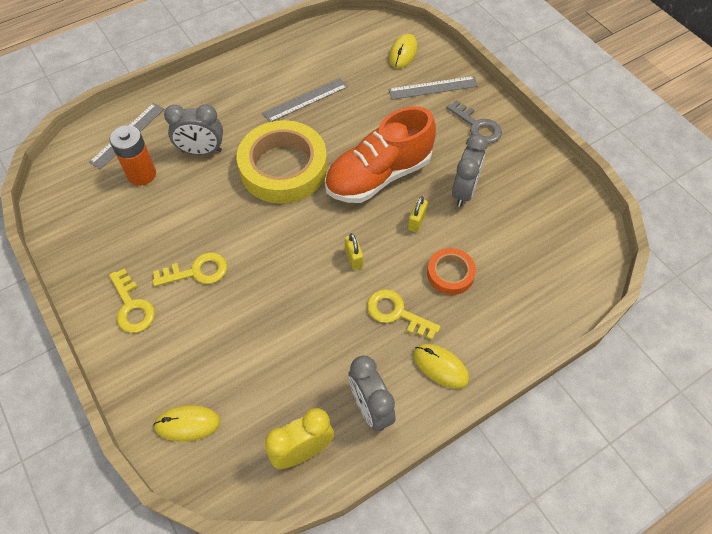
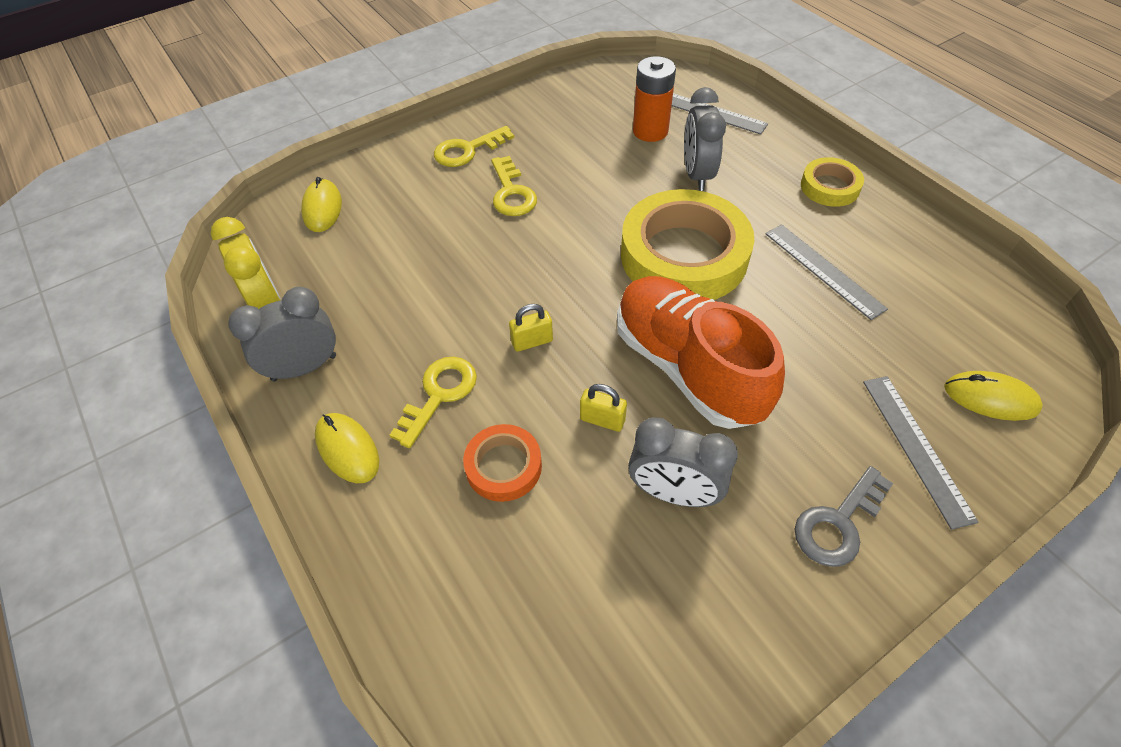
camera: 90 degrees right, 5 degrees down
yellow mouse [413,344,469,389] -> yellow mouse turned 75 degrees counterclockwise [315,413,379,483]
none -> yellow tape [801,157,864,207]

